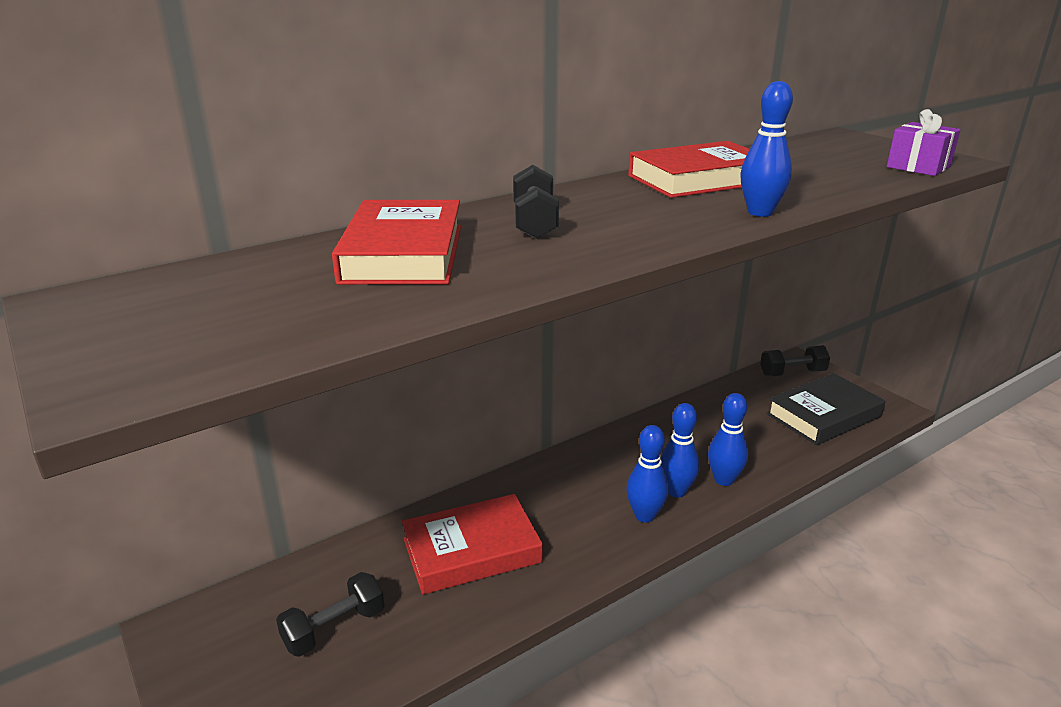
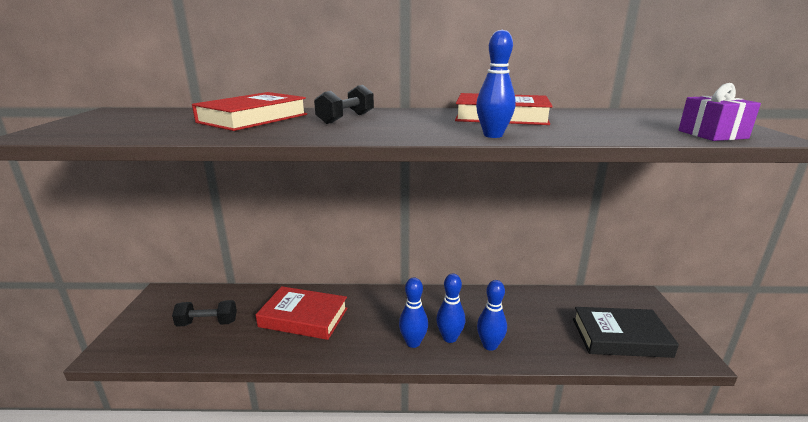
camera: 35 degrees right, 5 degrees down
black dumbbell [760,345,830,376] -> none

